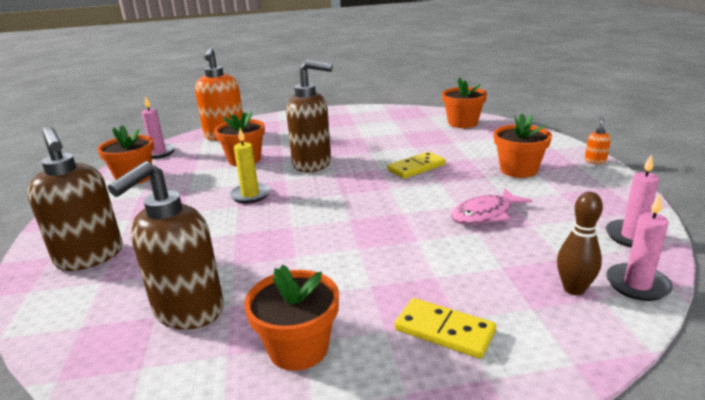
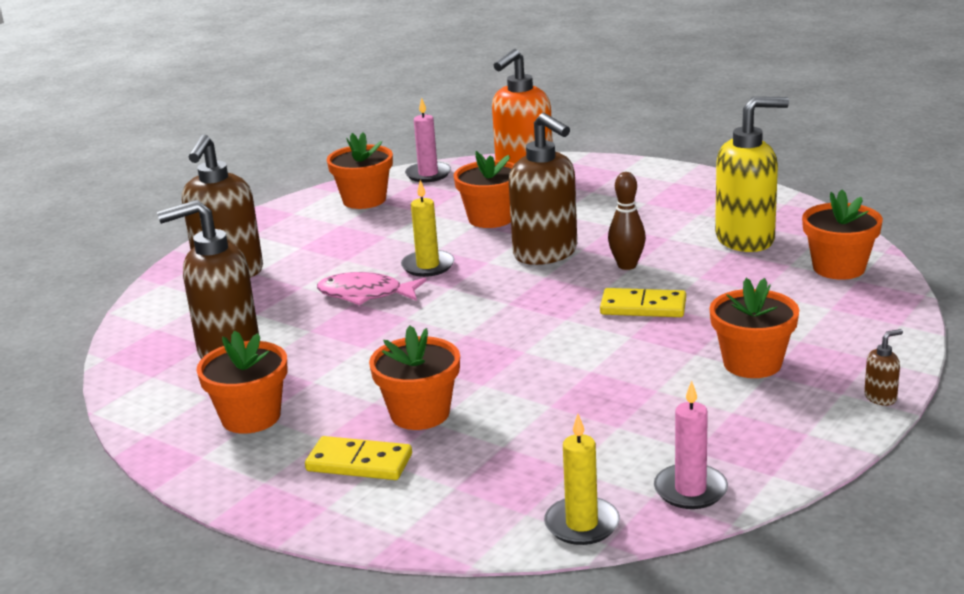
camera: 45 degrees right, 0 degrees up
yellow domino [395,298,496,359] -> yellow domino turned 60 degrees counterclockwise [305,436,412,480]
pink fish [451,188,532,225] -> pink fish moved to [317,272,427,305]
brown bowling pin [557,192,603,295] -> brown bowling pin moved to [608,172,646,270]
orange soap dispenser [585,117,611,164] -> brown soap dispenser [864,329,903,406]
pink candle [606,194,673,301] -> yellow candle [544,414,620,545]
none -> orange flower pot [369,326,460,430]
none -> yellow soap dispenser [715,96,789,252]

